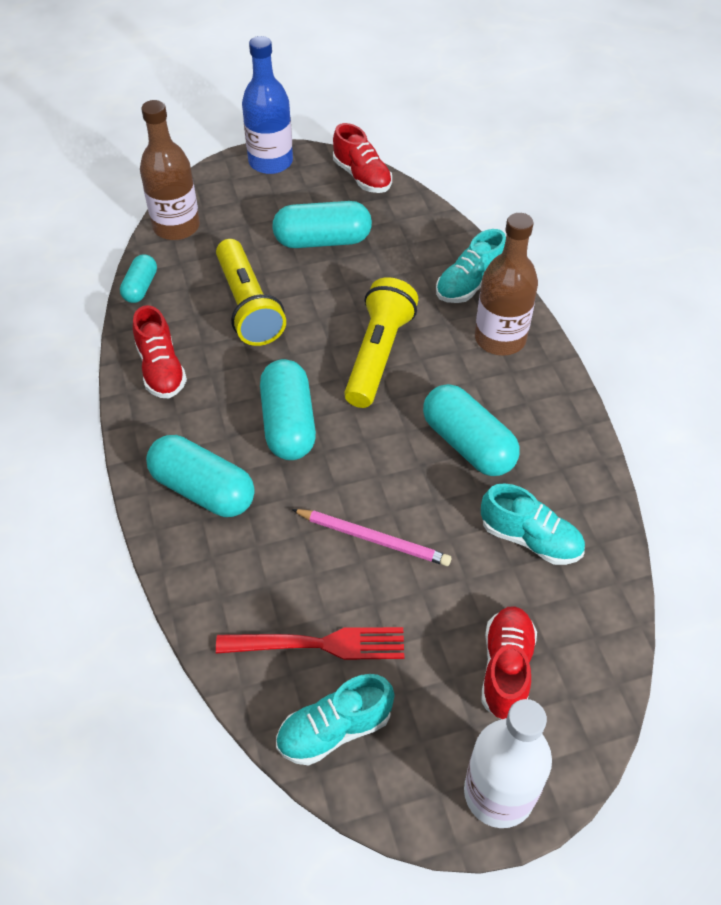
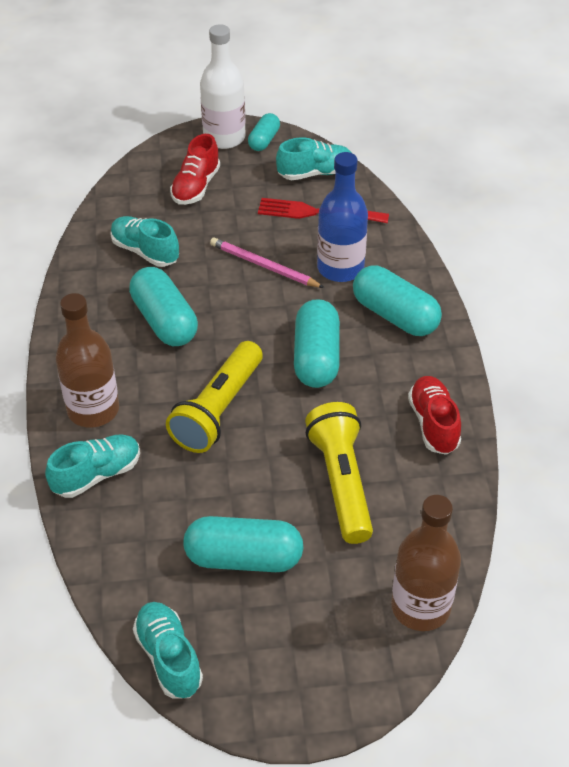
camera: 170 degrees left, 5 degrees down
turquoise capsule [120,254,157,303] -> turquoise capsule moved to [248,113,280,151]
blue bottle [242,36,293,174] -> blue bottle moved to [317,152,368,282]
red shoe [333,123,392,193] -> turquoise shoe [133,602,203,699]

